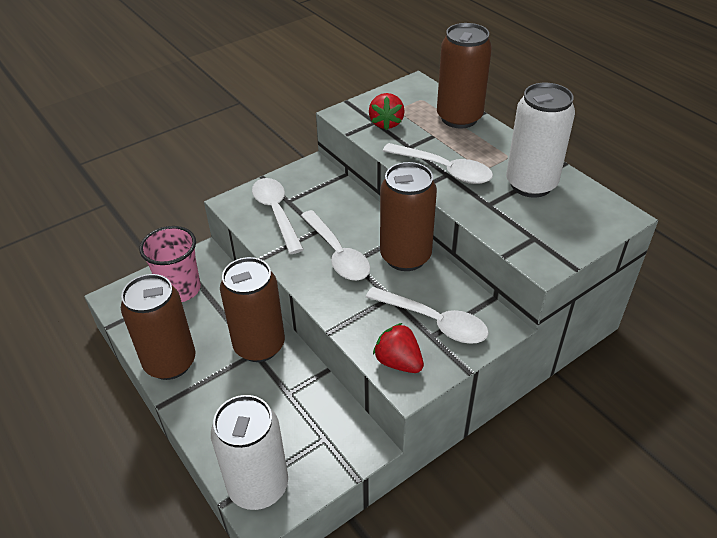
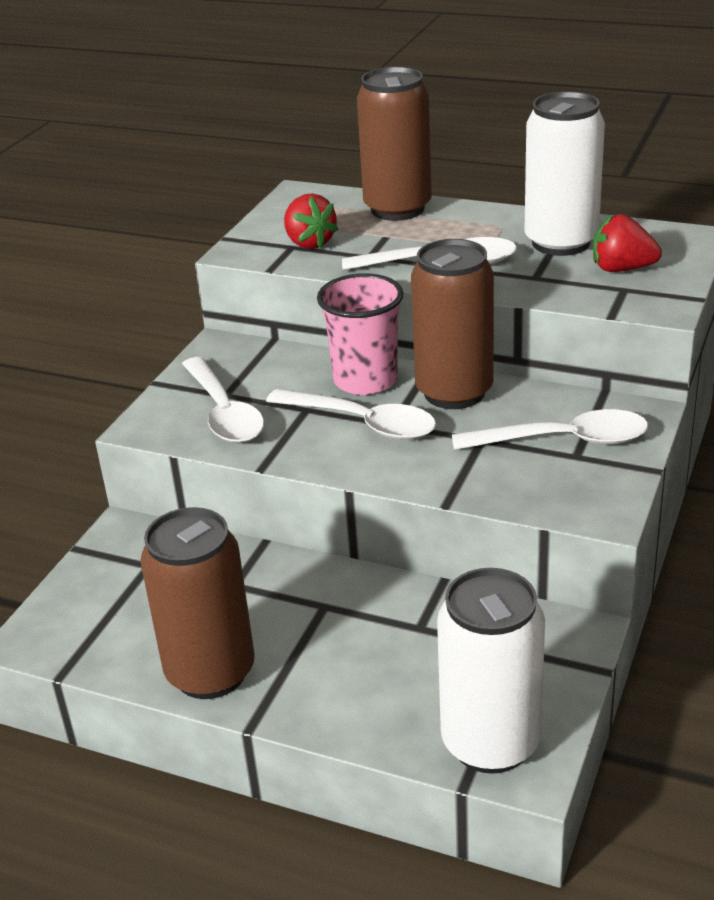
camera: 30 degrees left, 10 degrees down
pink cup [139,226,201,302] -> pink cup moved to [317,273,404,395]
brown can [220,257,285,362] -> none
white spoon [252,178,304,254] -> white spoon turned 150 degrees counterclockwise [182,357,264,443]
red strawberry [373,323,424,373] -> red strawberry moved to [593,214,662,272]

